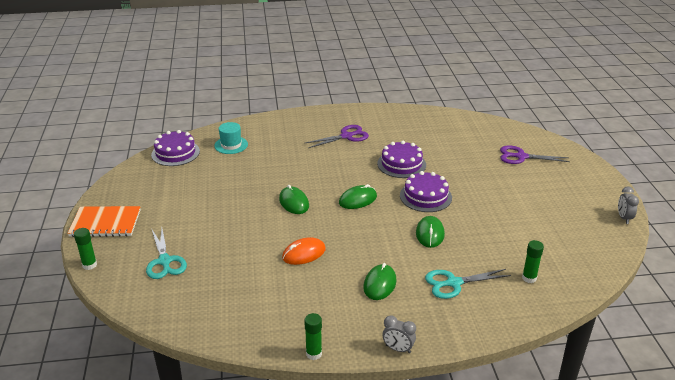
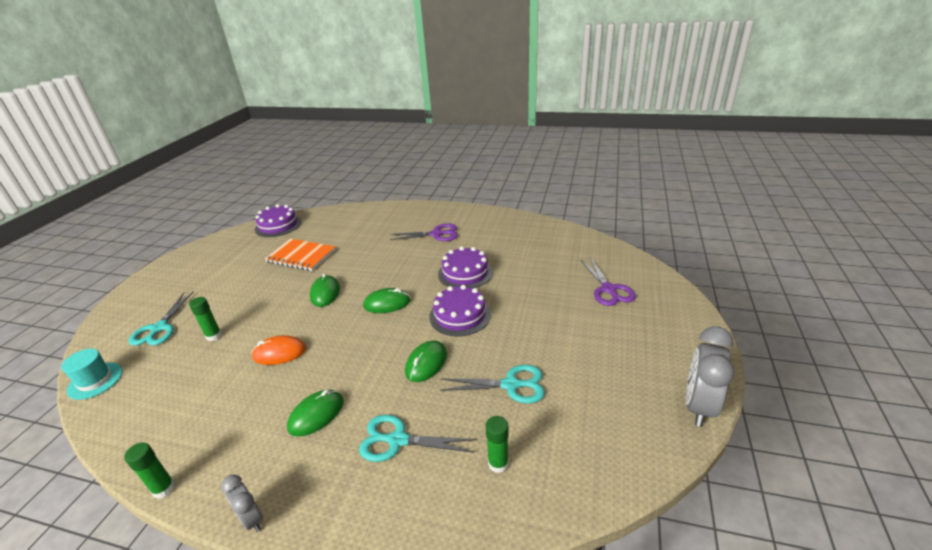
camera: 25 degrees right, 0 degrees up
orange notebook [67,206,141,237] -> orange notebook moved to [264,239,336,271]
green glue stick [74,228,97,270] -> green glue stick moved to [189,297,222,341]
turquoise hat [214,122,248,154] -> turquoise hat moved to [61,349,123,400]
purple scissors [500,145,570,164] -> purple scissors turned 135 degrees counterclockwise [580,257,636,306]
grey clock [618,187,639,224] -> grey clock [686,326,734,427], size x1.80
none -> turquoise scissors [440,365,545,404]

